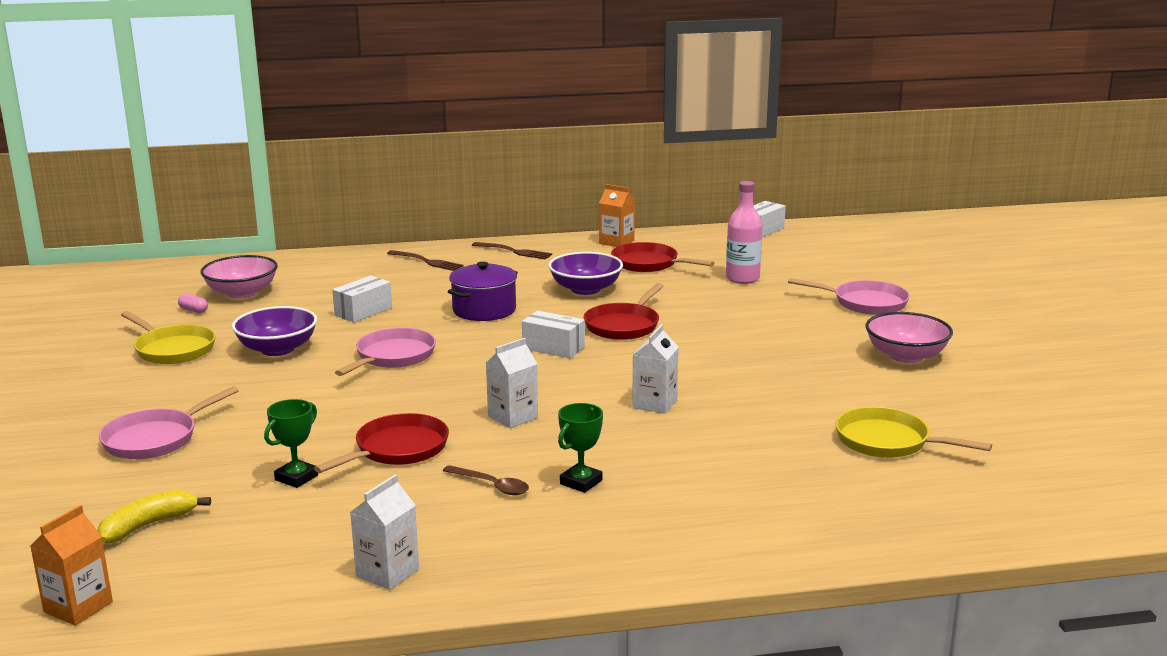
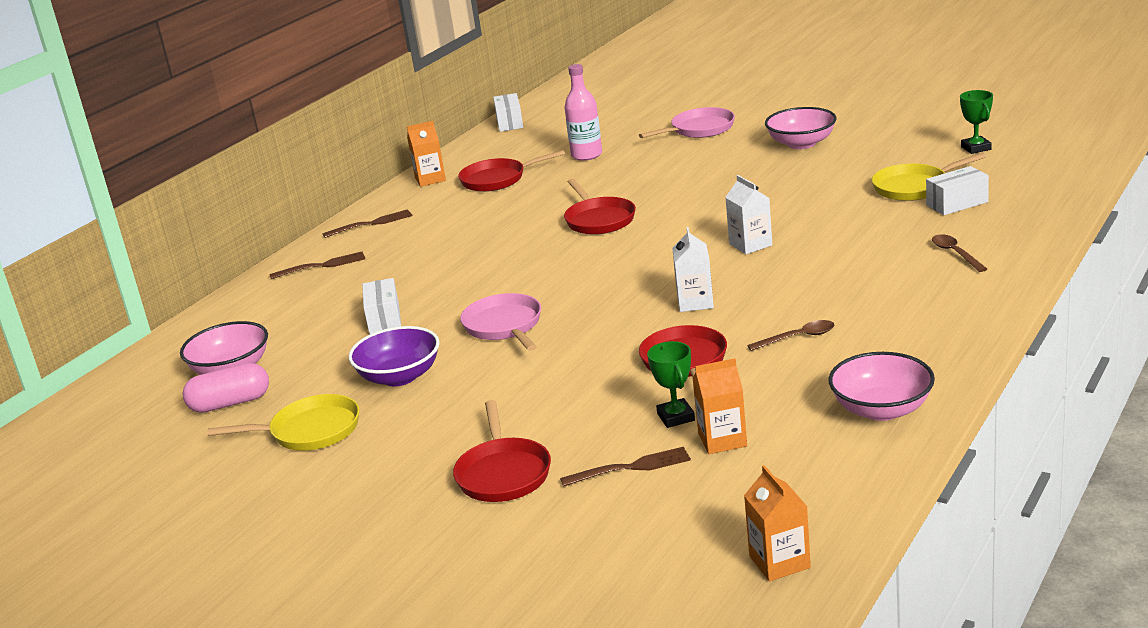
camera: 45 degrees left, 5 degrees up
yellow banana [97,490,211,544] -> none
pink pan [99,386,239,459] -> red pan [453,400,551,502]
pink capsule [178,294,208,313] -> pink capsule [183,363,269,413], size x2.04
white carton [350,474,419,590] -> pink bowl [828,352,935,421]
purple pot [448,262,518,321] -> none
white box [522,310,585,358] -> white box moved to [926,166,989,215]
purple bowl [548,252,623,295] -> none
green trophy [558,403,603,493] -> green trophy moved to [960,90,993,154]
none -> brown fork [560,447,691,487]
none -> orange carton [692,358,747,454]
none -> brown spoon [932,234,987,272]

